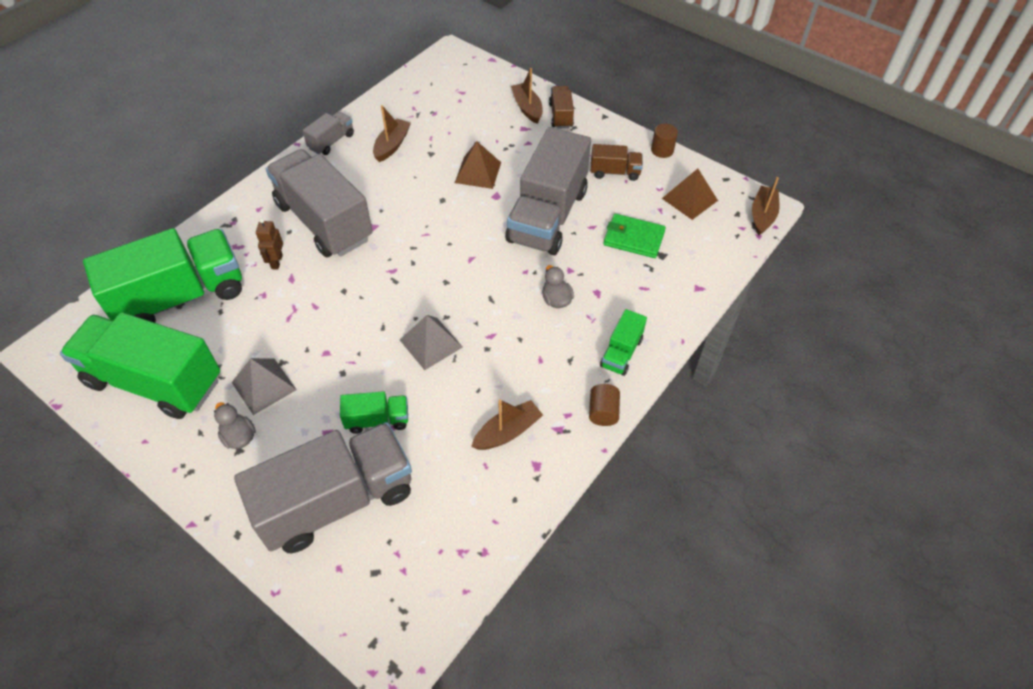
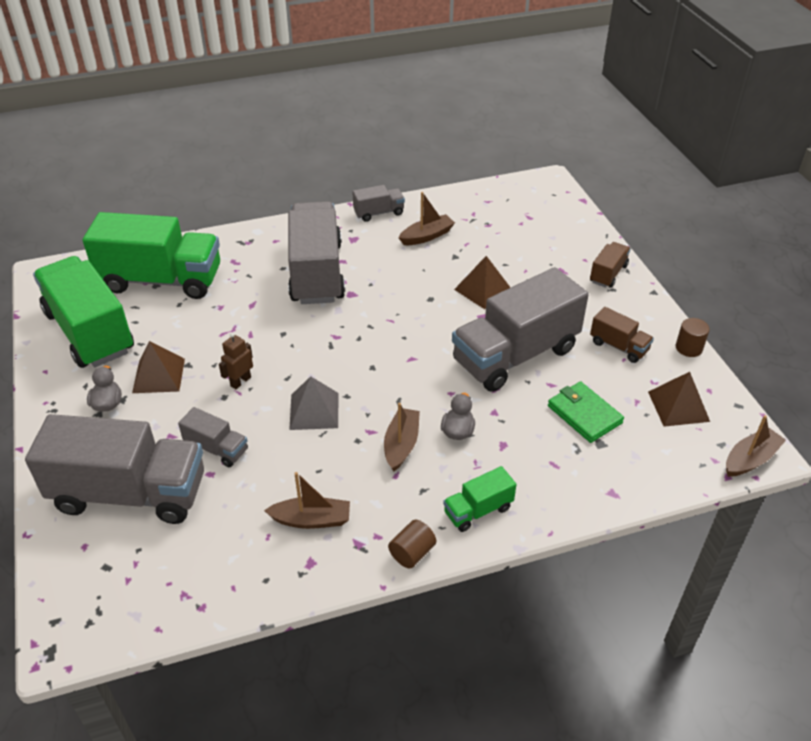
camera: 35 degrees right, 10 degrees down
grey pyramid [232,358,297,415] -> brown pyramid [132,341,185,393]
brown robot [256,218,283,270] -> brown robot moved to [219,332,253,389]
green truck [340,391,408,434] -> grey truck [178,407,248,467]
brown boat [511,68,543,124] -> brown boat moved to [384,403,420,471]

